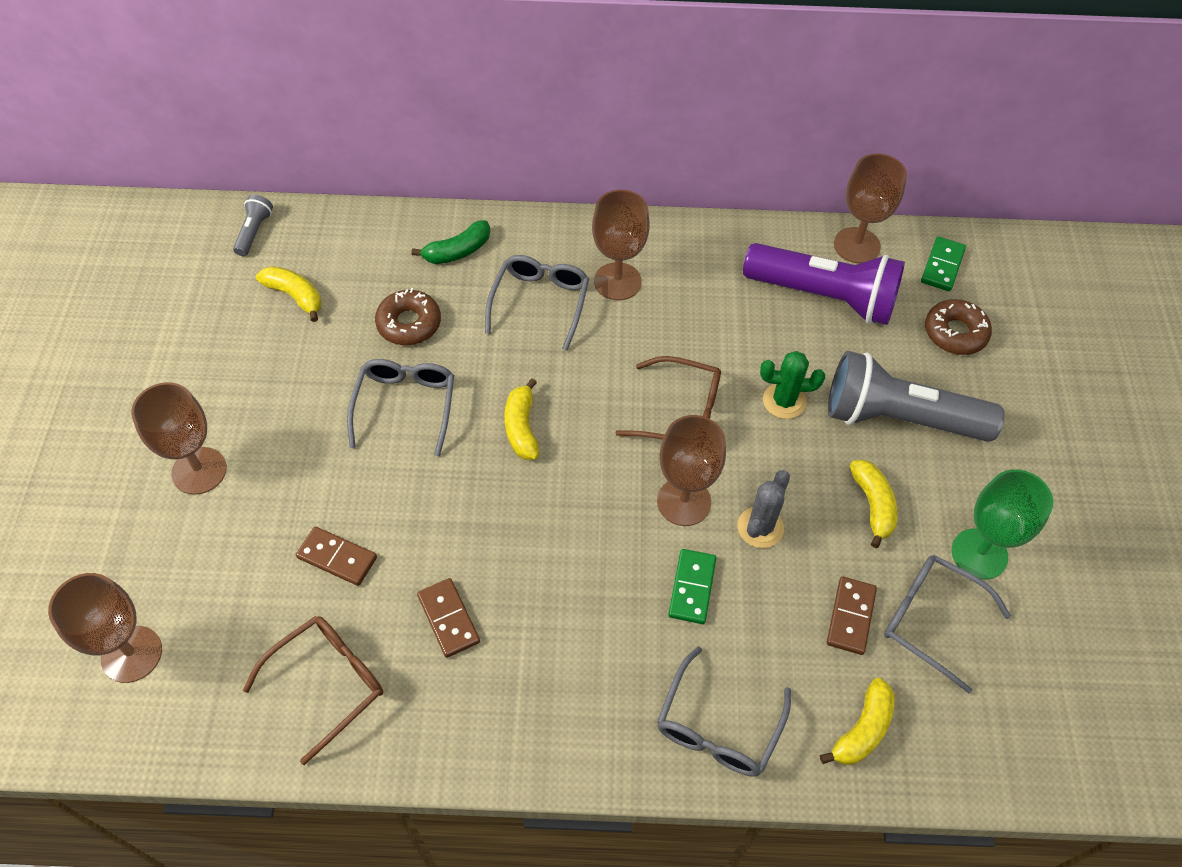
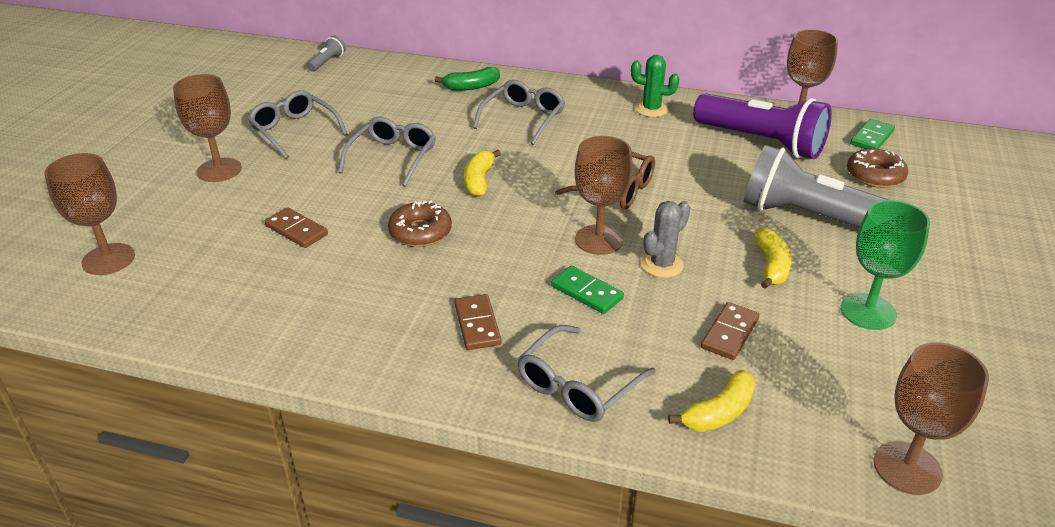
camera: 15 degrees right, 20 degrees down
brown glasses [243,616,383,765] -> none
yellow banana [256,266,321,322] -> none
brown donut [375,288,441,345] -> brown donut moved to [388,200,452,247]
brown domino [417,578,480,658] -> brown domino moved to [454,294,501,350]
brown goblet [592,190,650,300] -> brown goblet moved to [874,342,989,495]
green domino [668,549,716,624] -> green domino turned 75 degrees counterclockwise [551,265,624,314]
green cactus [760,351,825,419] -> green cactus moved to [631,55,679,117]
grey glasses [884,555,1011,694] -> grey glasses moved to [248,90,348,159]

